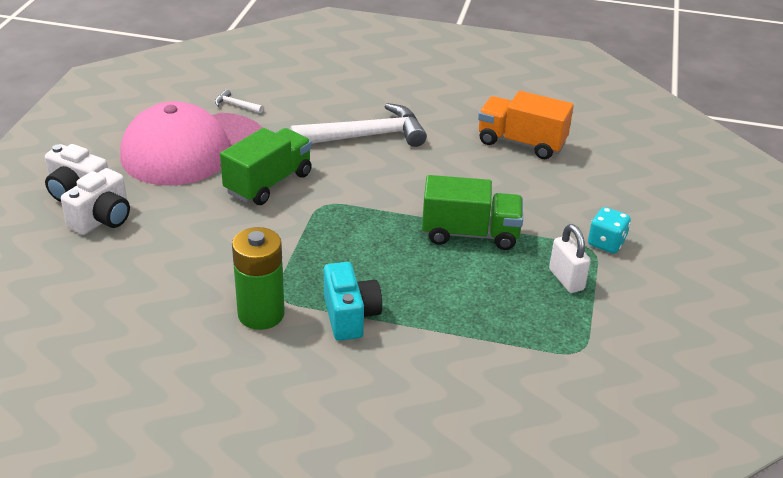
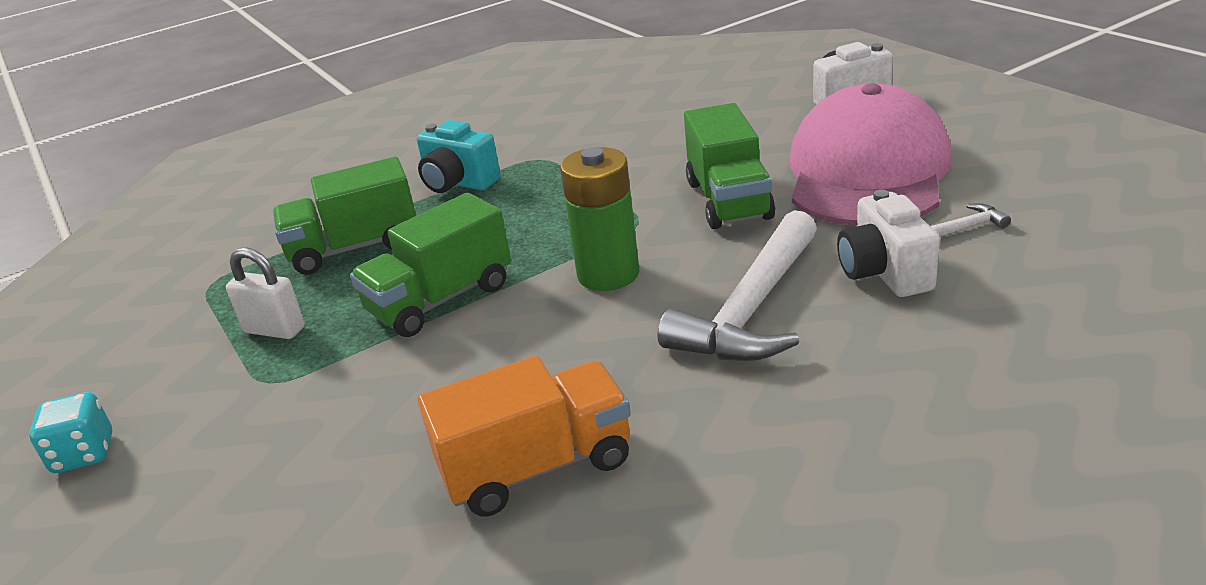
camera: 140 degrees right, 5 degrees down
white camera [61,168,130,235] -> white camera moved to [837,189,940,297]
green battery [232,227,285,330] -> green battery moved to [560,147,639,291]
turquoise dice [588,207,631,254] -> turquoise dice moved to [29,392,112,473]
none -> green truck [273,157,416,275]

